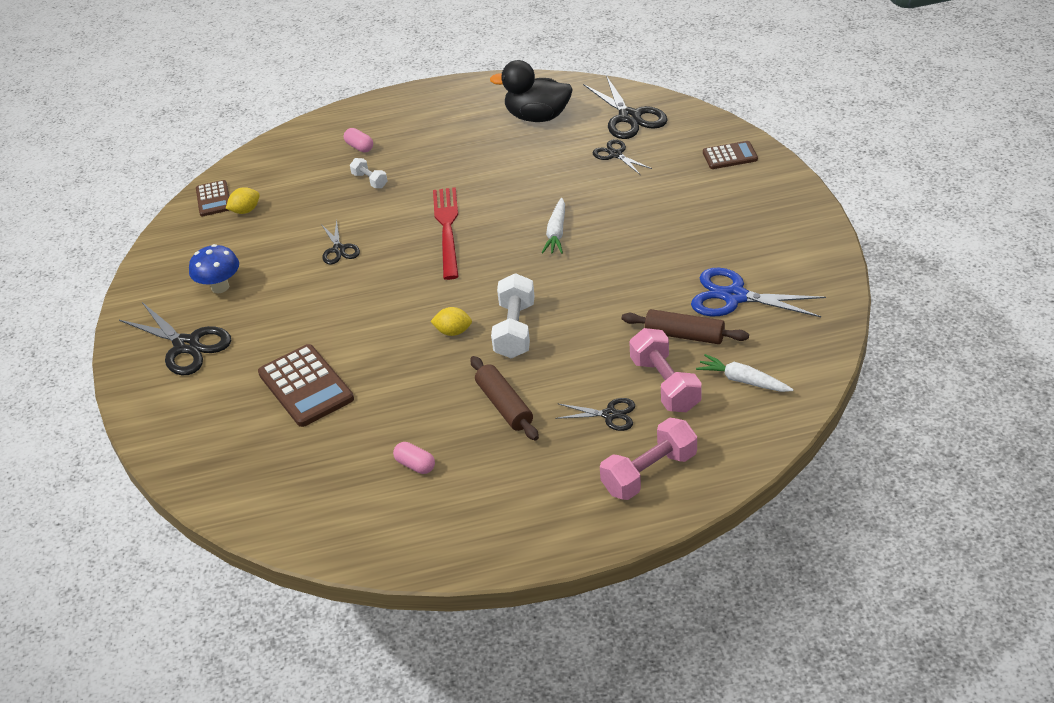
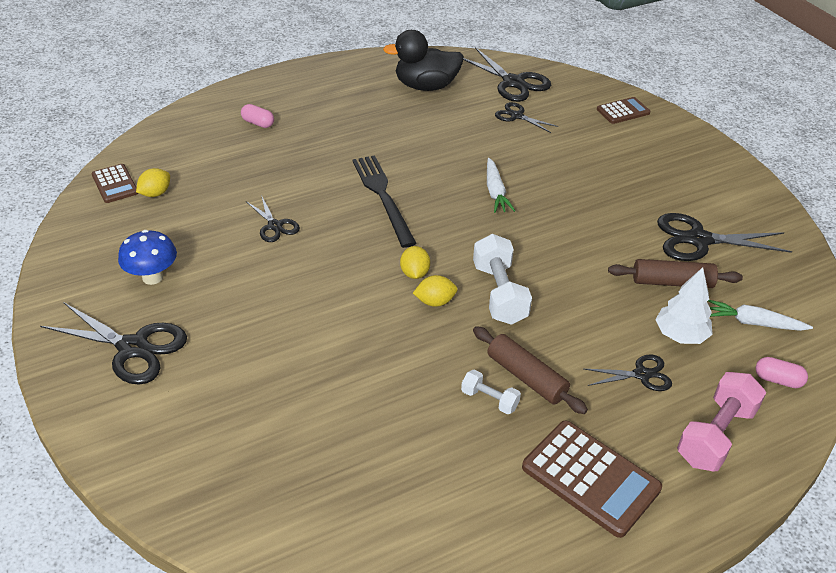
camera: 20 degrees left, 0 degrees up
brown calculator [258,344,354,427] -> brown calculator moved to [522,421,662,538]
white dumbbell [350,158,387,188] -> white dumbbell moved to [461,369,521,414]
pink capsule [393,442,435,474] -> pink capsule moved to [755,357,808,388]
red fork [433,187,459,280] -> black fork [352,155,417,248]
pink dumbbell [629,328,702,412] -> white tree [656,267,713,344]
blue scissors [691,267,826,317] -> black scissors [657,213,792,261]
none -> yellow lemon [400,246,430,279]

